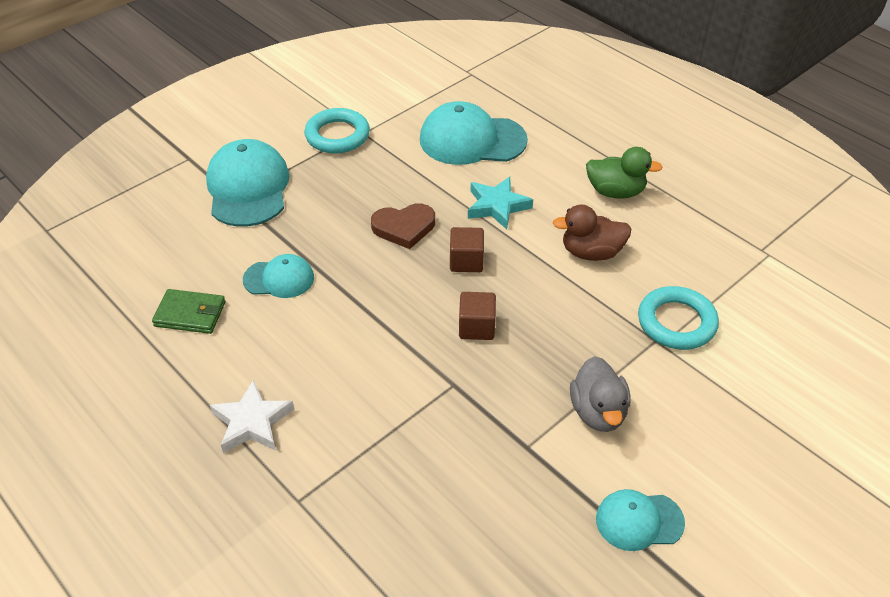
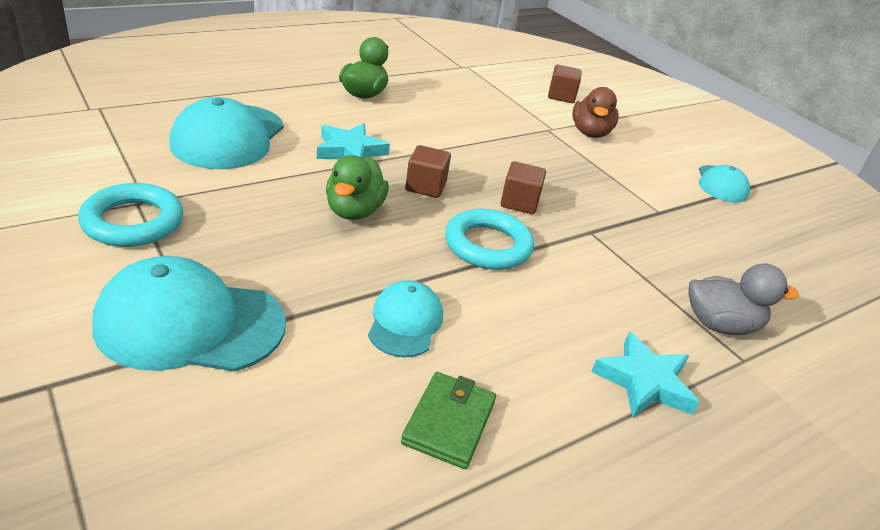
camera: 85 degrees left, 10 degrees down
white star [210,379,294,453] -> turquoise star [591,332,700,418]
brown heart [371,203,435,249] -> green duck [326,155,389,220]
brown duck [553,205,631,261] -> brown duck moved to [572,87,619,138]
grey duck [570,356,630,432] -> grey duck moved to [688,263,799,335]
turquoise ring [638,286,719,350] -> turquoise ring moved to [445,209,534,270]
none -> brown cube [548,64,582,103]

